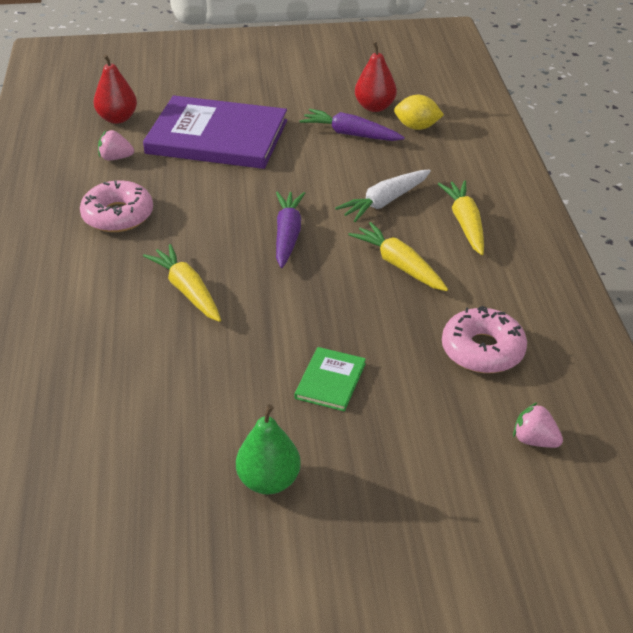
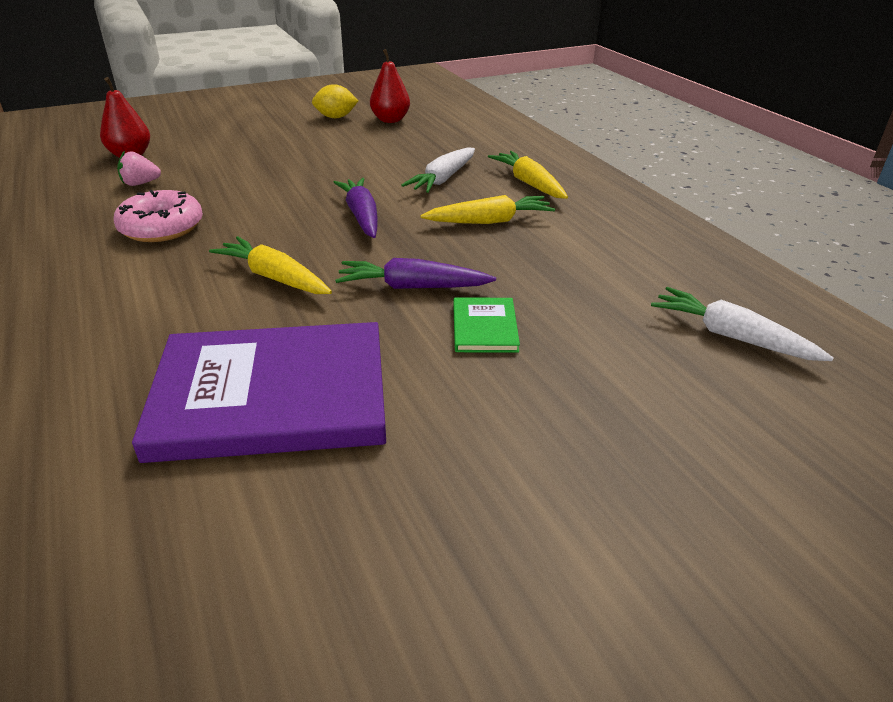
camera: 20 degrees left, 5 degrees down
purple book [143,95,287,169] -> purple book moved to [132,322,386,463]
green pear [236,405,301,495] -> none
purple carrot [300,109,405,141] -> purple carrot moved to [335,258,496,289]
yellow carrot [348,222,448,291] -> yellow carrot turned 135 degrees clockwise [420,195,555,224]
yellow lemon [394,95,444,130] -> yellow lemon moved to [312,84,358,118]
pink donut [442,306,527,373] -> none
pink strawberry [513,402,563,448] -> white carrot [651,287,834,361]

